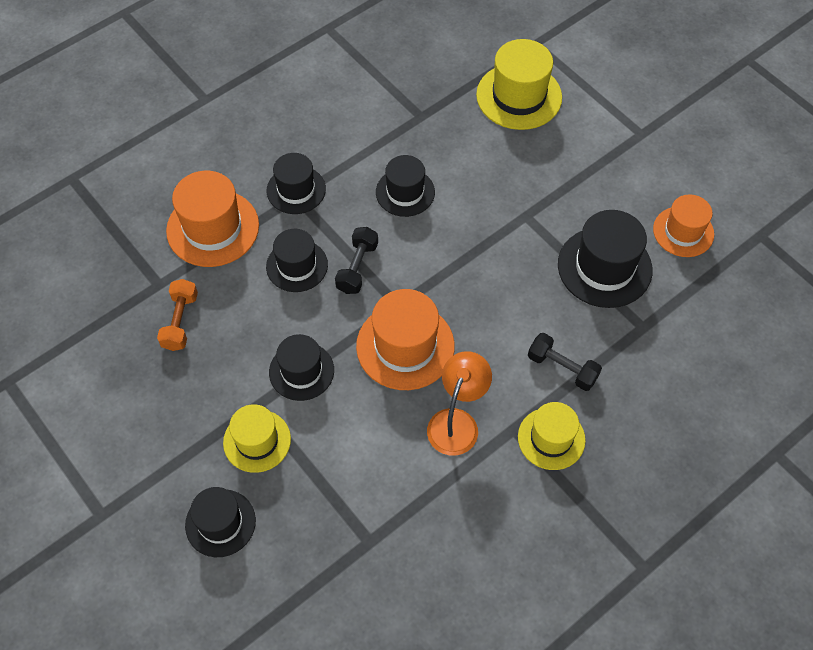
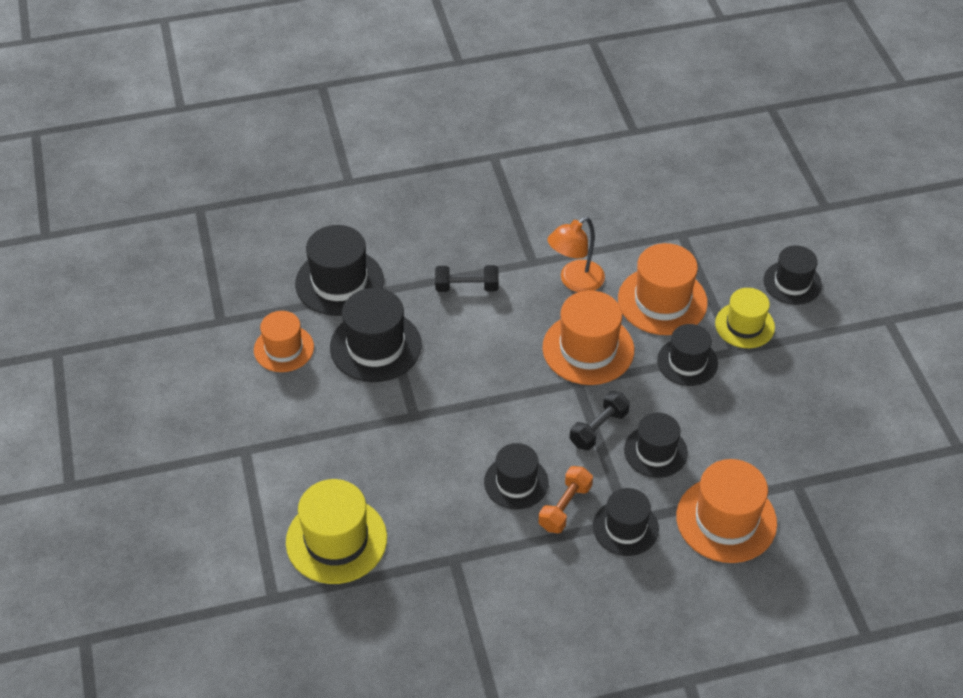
camera: 155 degrees left, 10 degrees down
orange dumbbell [157,279,198,351] -> orange dumbbell moved to [538,466,593,533]
yellow hat [518,402,586,470] -> none
black dumbbell [528,333,602,391] -> black dumbbell turned 60 degrees counterclockwise [435,265,499,292]
none -> black hat [295,225,384,316]
none -> orange hat [618,243,708,335]

